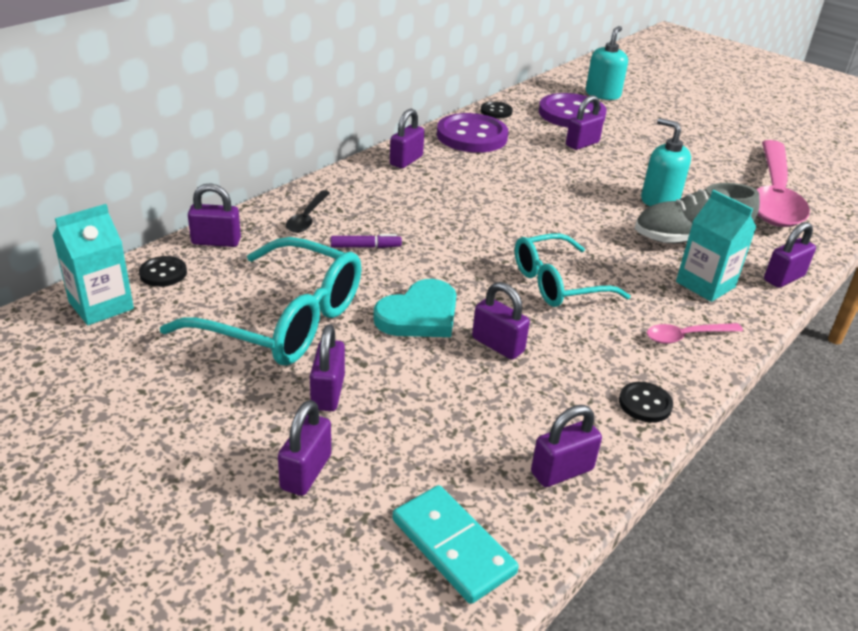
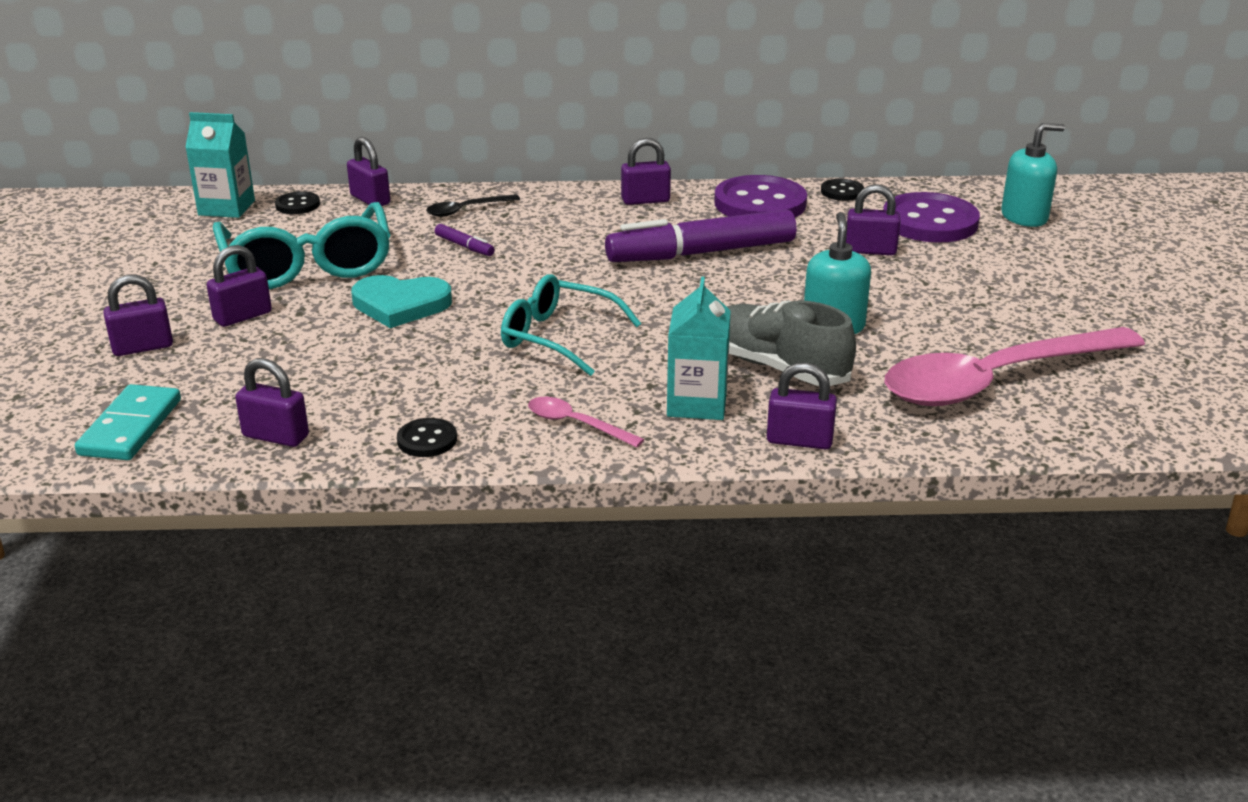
camera: 50 degrees right, 5 degrees down
purple padlock [472,282,530,360] -> none
none -> purple marker [605,209,796,262]

